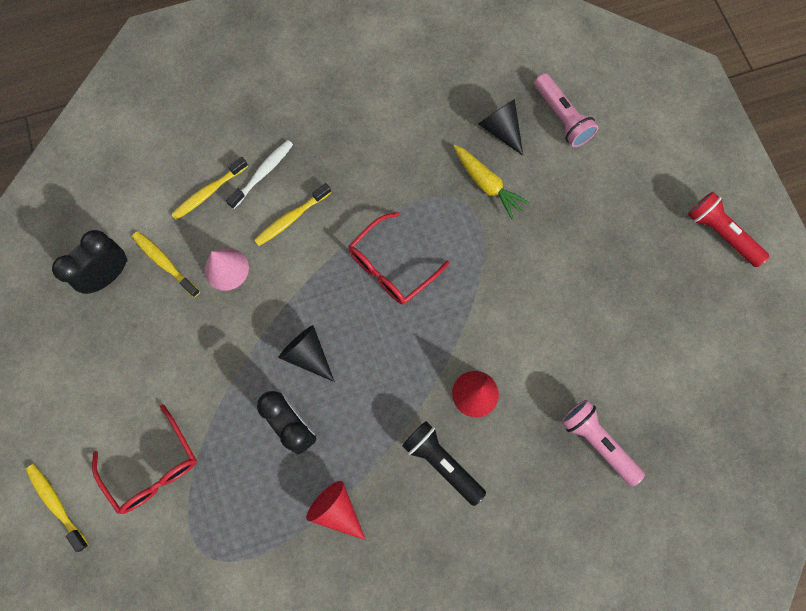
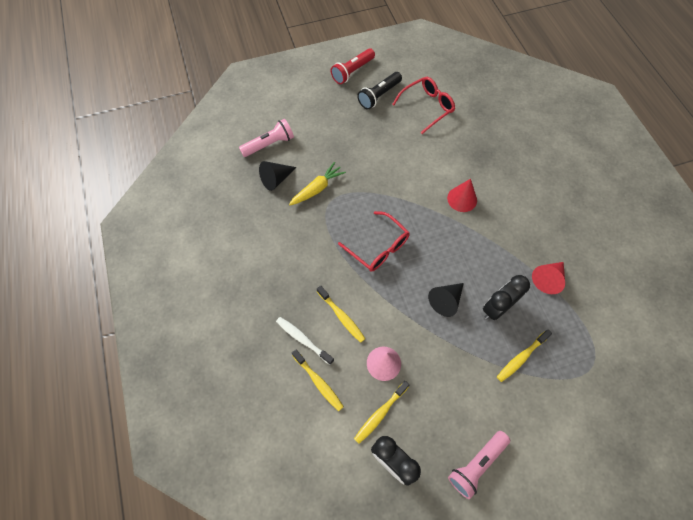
camera: 90 degrees left, 10 degrees down
yellow toothbrush [26,464,89,552] -> yellow toothbrush moved to [497,330,552,382]
red glasses [92,405,197,514] -> red glasses moved to [392,77,455,134]
black flashlight [402,421,486,506] -> black flashlight moved to [357,72,402,109]
pink flashlight [561,400,645,486] -> pink flashlight moved to [448,431,510,499]

